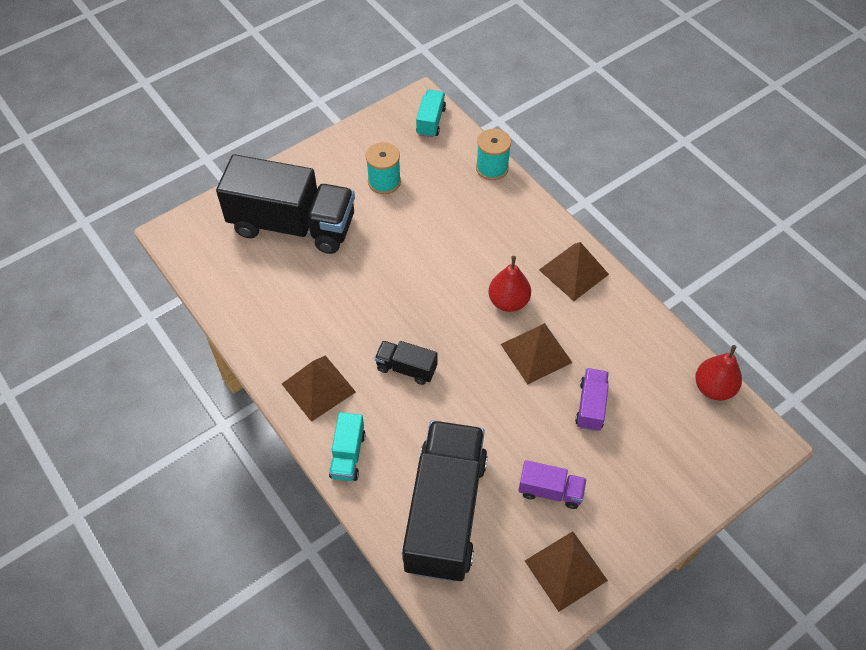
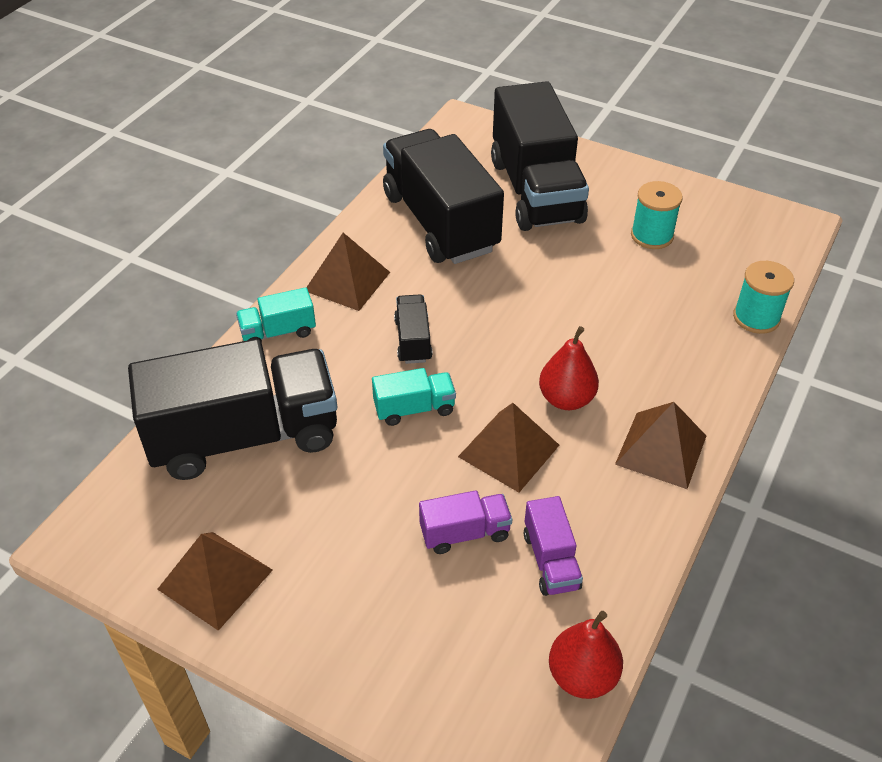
camera: 65 degrees right, 10 degrees down
turquoise truck [416,90,446,138] -> turquoise truck moved to [372,368,456,426]
purple truck [518,460,587,509] -> purple truck moved to [524,496,583,596]
none -> black truck [383,129,504,264]

